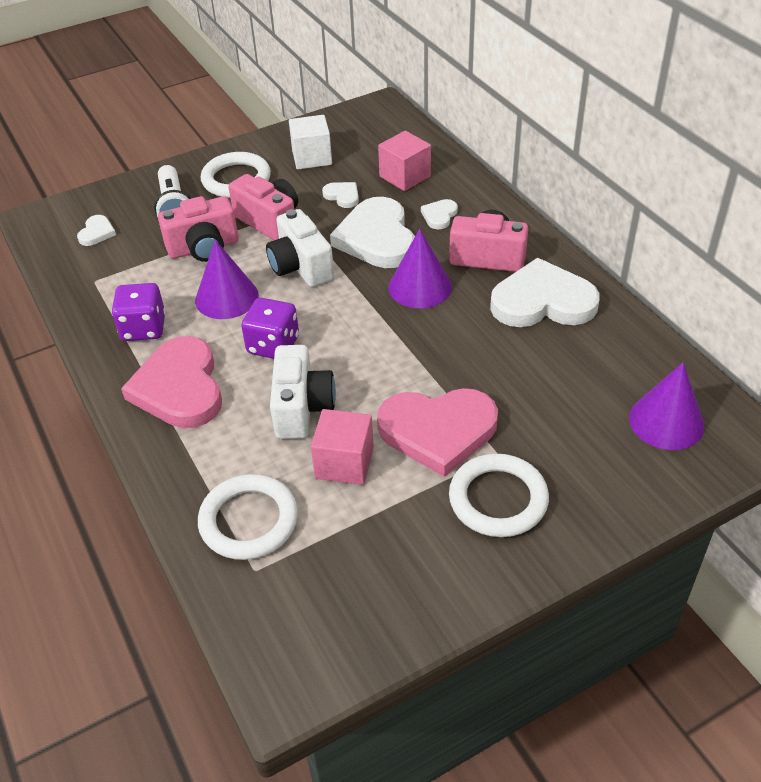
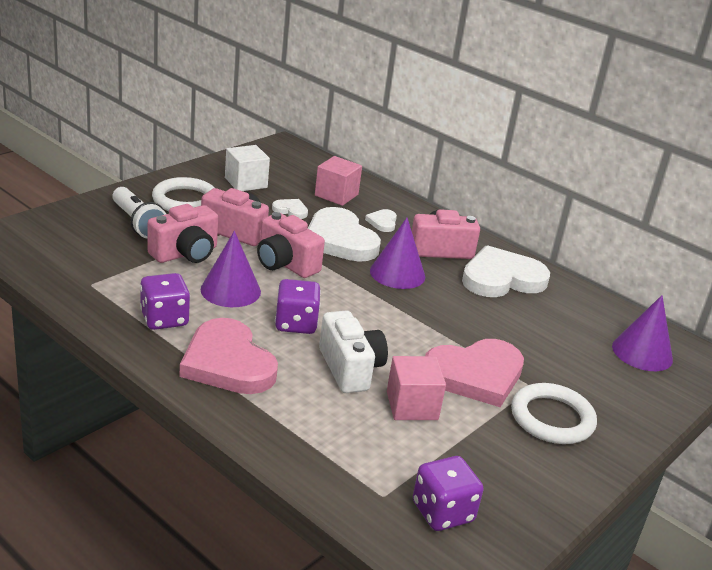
camera: 25 degrees left, 15 degrees down
white heart [77,215,116,246] -> none
white ring [198,474,298,560] -> none
white camera [266,209,334,287] -> pink camera [257,212,325,278]
none -> purple dice [413,456,484,531]

